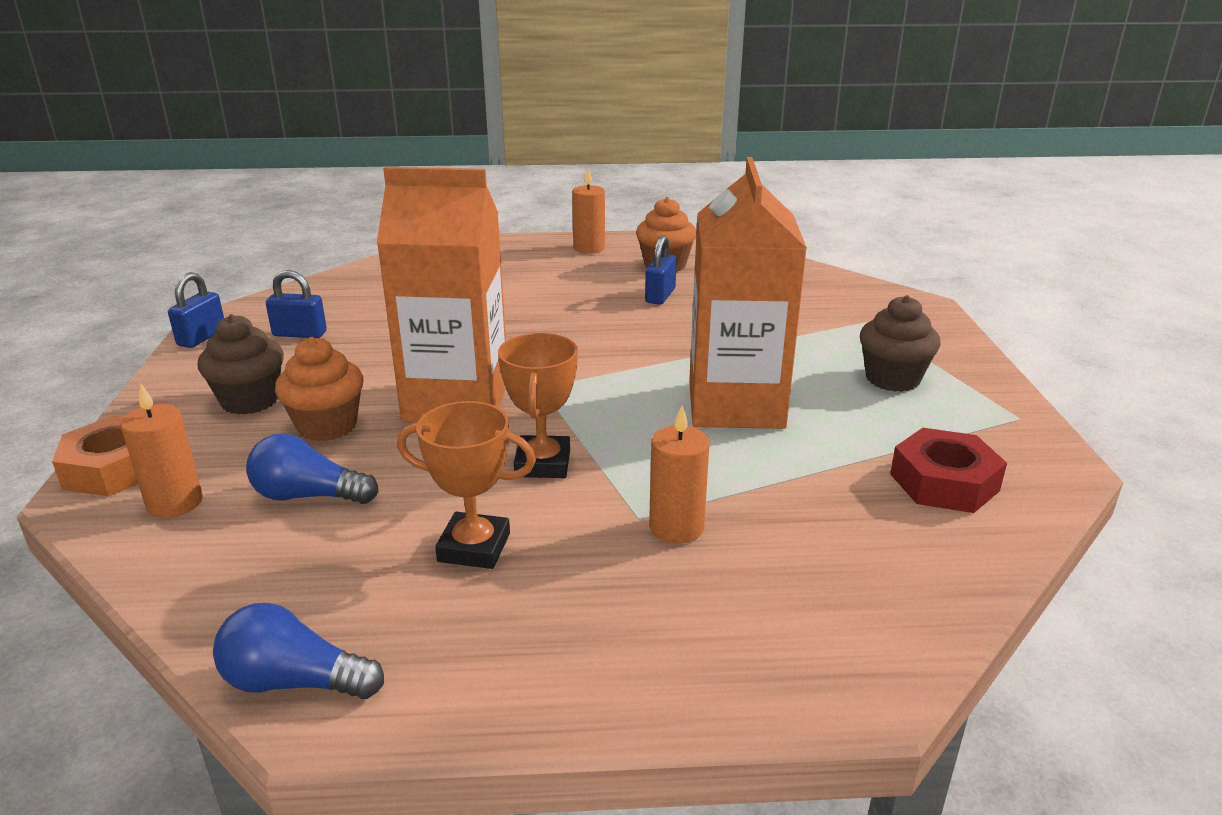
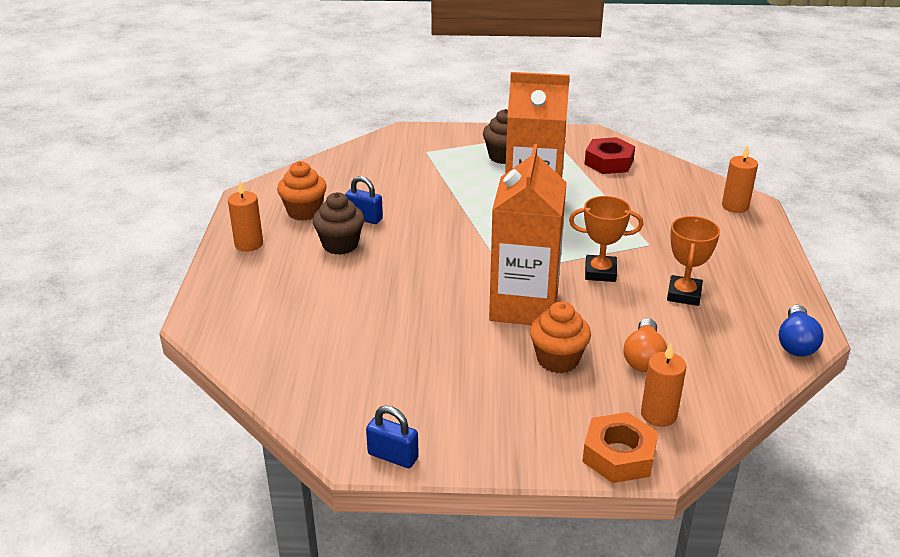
camera: 85 degrees left, 5 degrees up
brown cupcake [198,314,284,415] -> brown cupcake moved to [313,192,364,255]
blue light bulb [246,434,378,504] -> orange light bulb [624,318,667,372]
blue padlock [266,270,327,338] -> none
orange candle [649,405,709,543] -> orange candle moved to [722,145,758,213]

